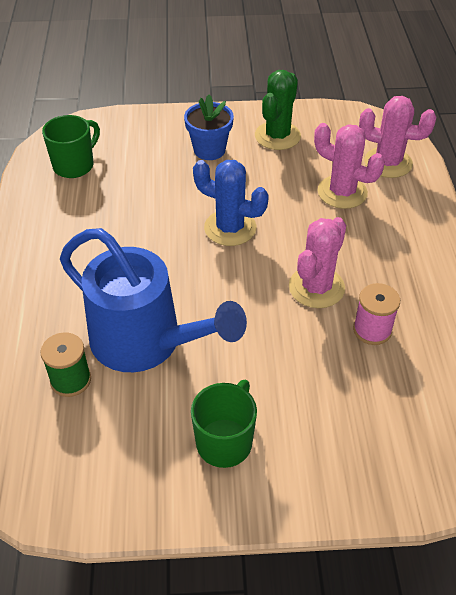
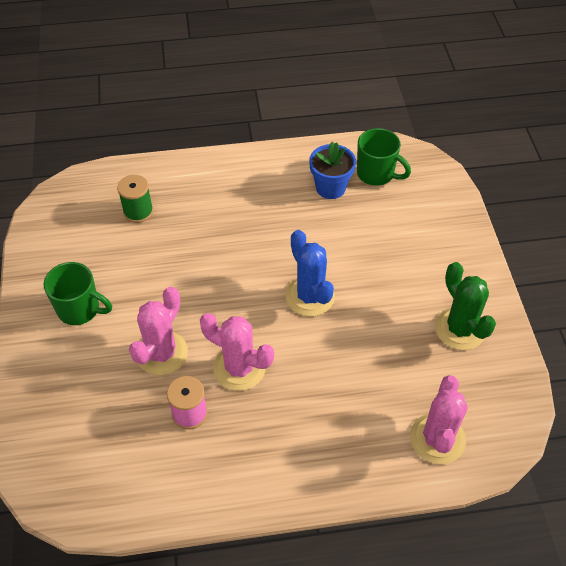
camera: 85 degrees right, 5 degrees up
blue watering can [60,228,247,372] -> none
blue flower pot [184,95,234,160] -> blue flower pot moved to [309,142,356,199]
blue cactus [193,160,269,246] -> blue cactus turned 45 degrees counterclockwise [286,230,335,316]
green cactus [255,70,301,150] -> green cactus turned 45 degrees clockwise [435,262,496,350]
pink cactus [314,123,385,209] -> pink cactus moved to [129,287,188,375]

